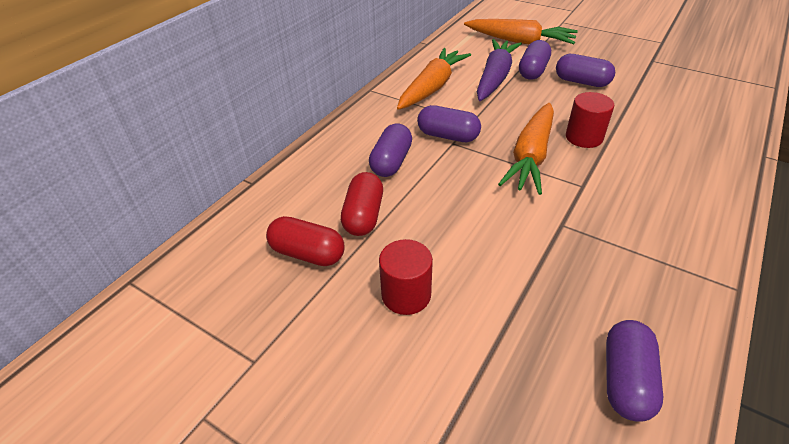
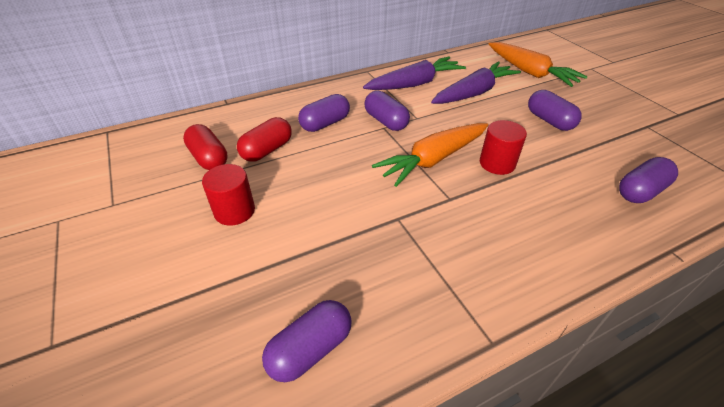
camera: 30 degrees right, 0 degrees up
orange carrot [397,48,471,110] -> purple carrot [363,56,466,90]
purple capsule [519,40,551,80] -> purple capsule moved to [619,157,678,203]

